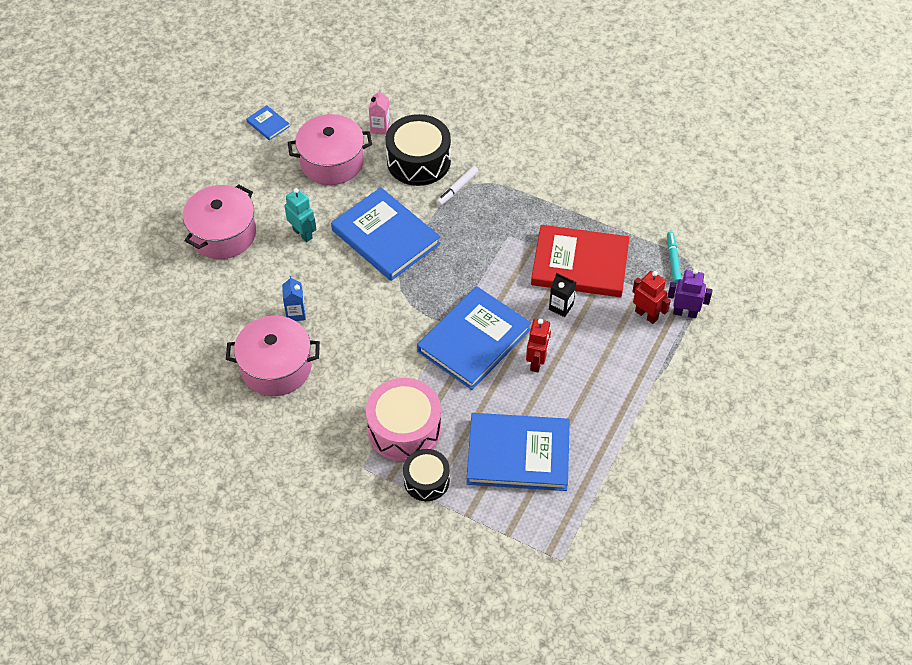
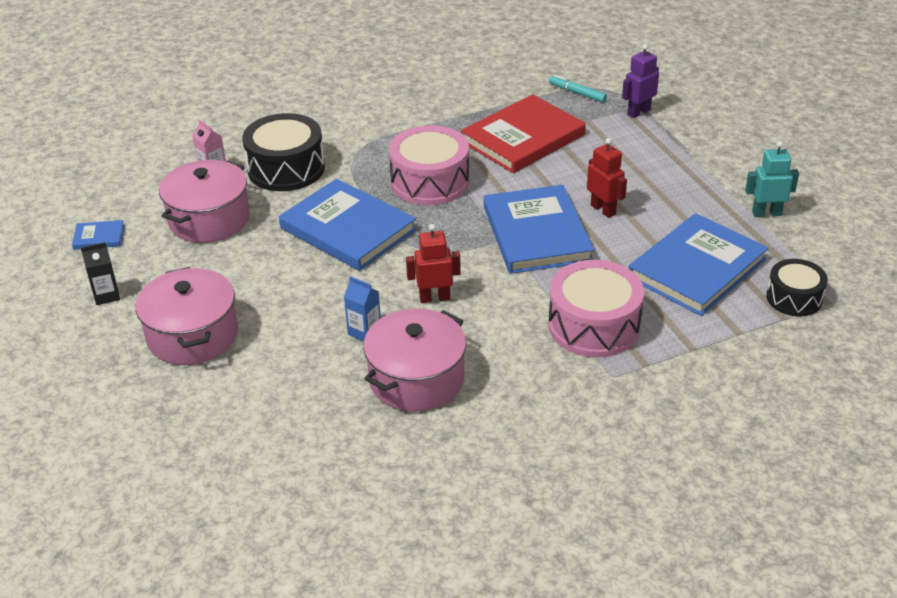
camera: 50 degrees left, 15 degrees down
turquoise robot [285,188,316,242] -> turquoise robot moved to [745,141,799,217]
blue book [331,187,441,281] -> blue book turned 45 degrees clockwise [279,179,417,271]
black drum [403,449,450,501] -> black drum moved to [766,259,828,316]
white marker [436,166,478,206] -> none
black carton [549,273,576,317] -> black carton moved to [81,242,120,305]
red robot [632,271,671,324] -> red robot moved to [406,224,461,303]
none -> pink drum [389,125,470,205]

